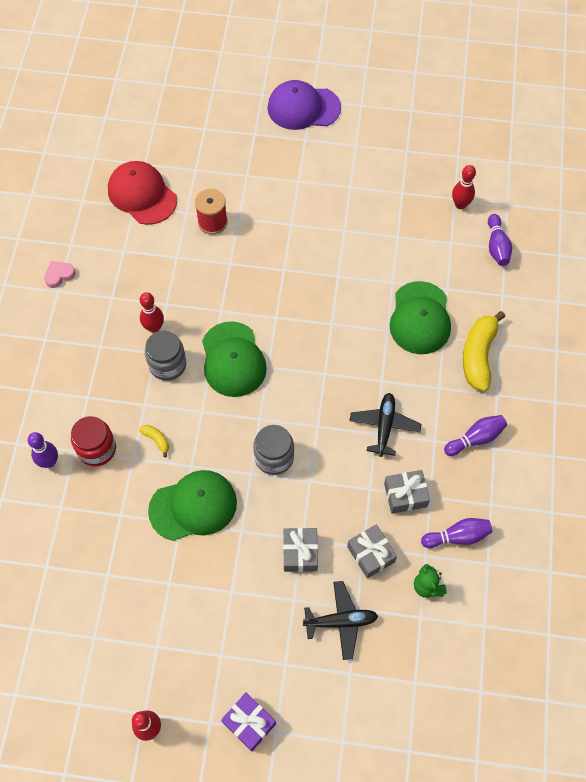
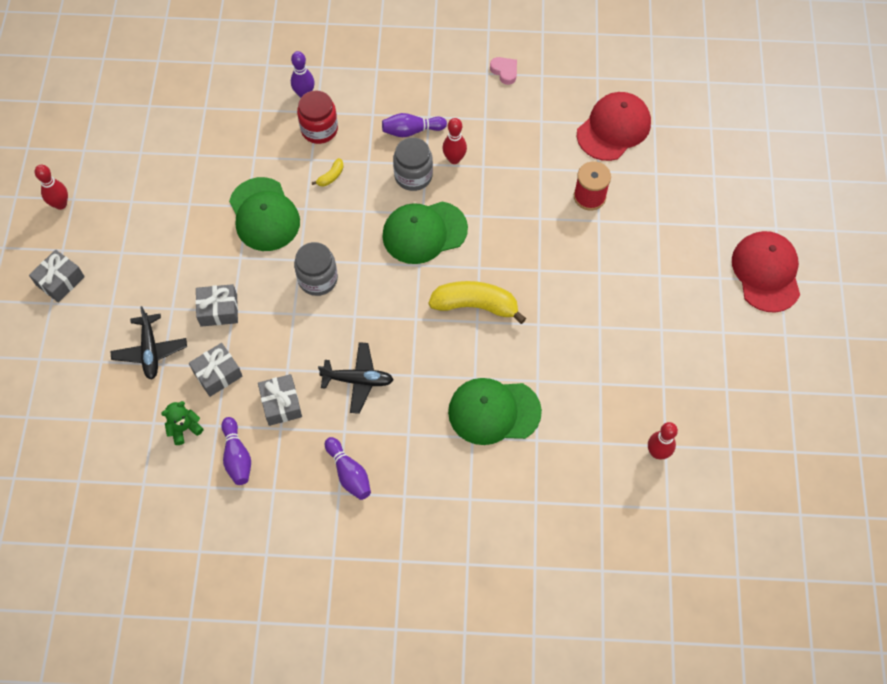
camera: 85 degrees right, 0 degrees up
purple gift [221,693,276,751] -> grey gift [29,249,85,303]
purple cap [267,80,341,130] -> red cap [732,231,800,313]
yellow banana [463,311,505,391] -> yellow banana moved to [429,281,526,324]
purple bowling pin [488,214,512,266] -> purple bowling pin moved to [382,113,447,137]

